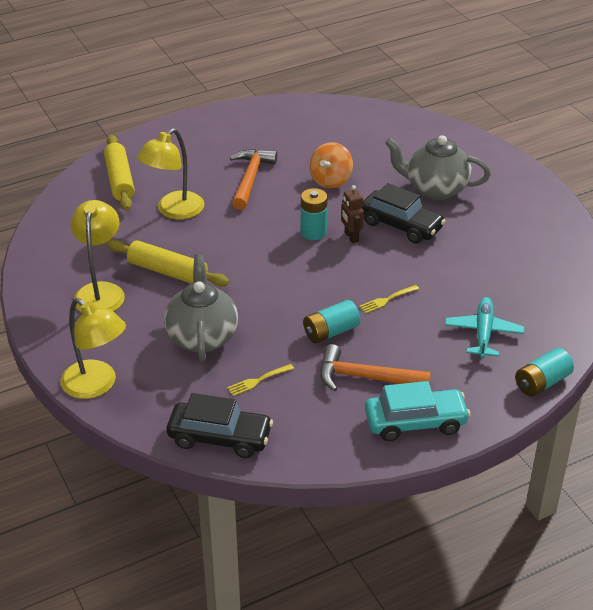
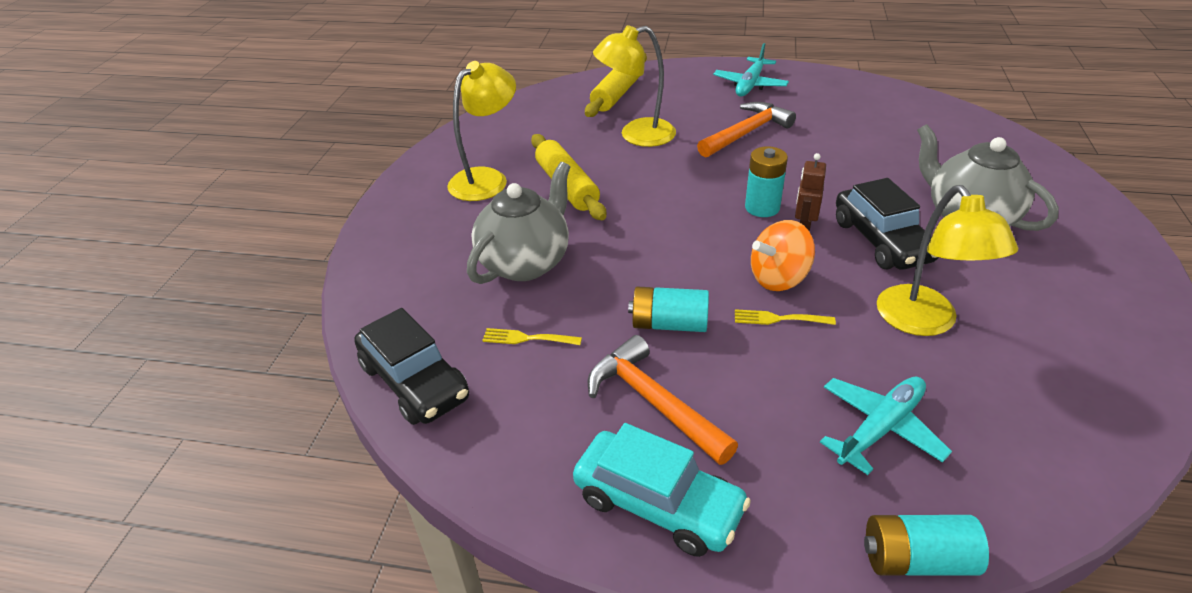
camera: 40 degrees right, 0 degrees up
yellow lamp [60,298,126,399] -> yellow lamp moved to [877,185,1018,336]
orange spinning top [310,142,353,188] -> orange spinning top moved to [751,220,815,291]
none -> turquoise plane [713,43,789,96]

